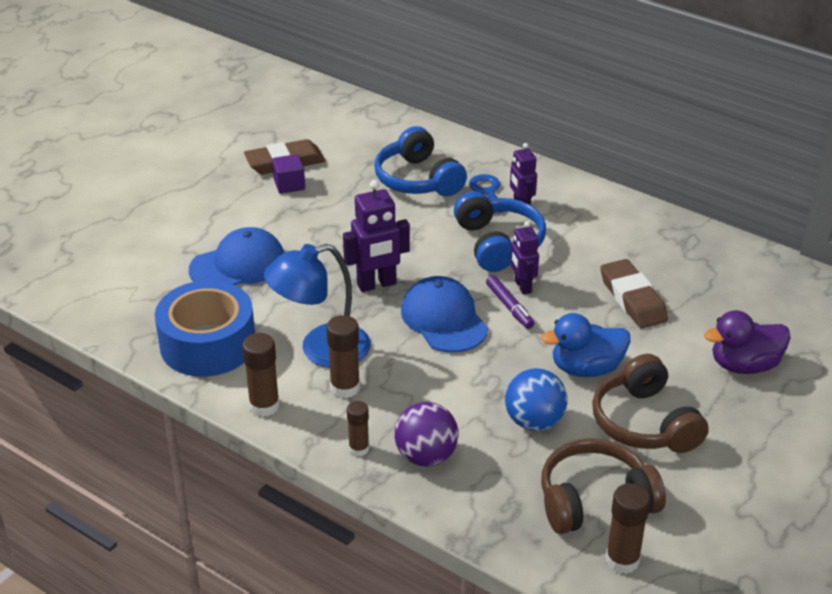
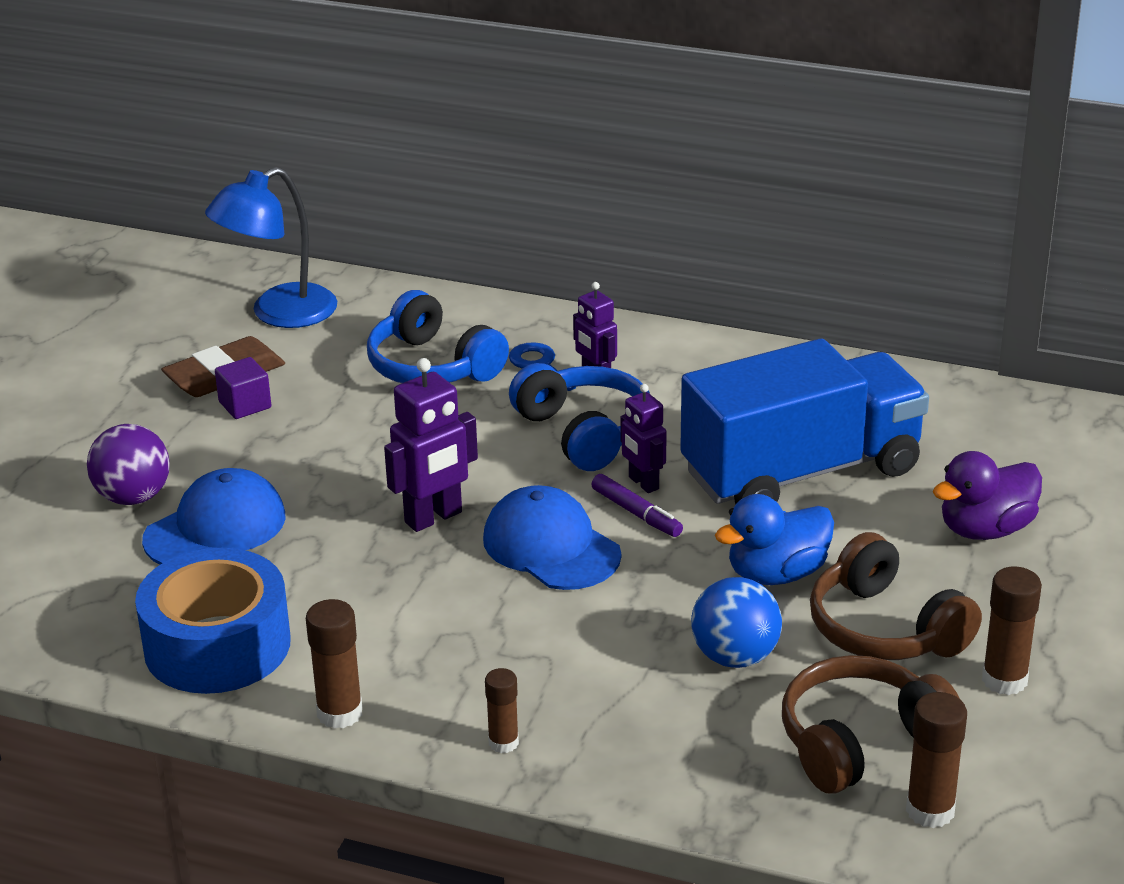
camera: 15 degrees left, 5 degrees down
blue lamp [264,244,371,368] -> blue lamp moved to [205,167,337,328]
brown glue stick [326,315,360,398] -> brown glue stick moved to [982,567,1042,695]
purple ball [395,402,459,467] -> purple ball moved to [87,424,170,505]
brown eraser [600,259,668,328] -> blue truck [680,338,929,505]

